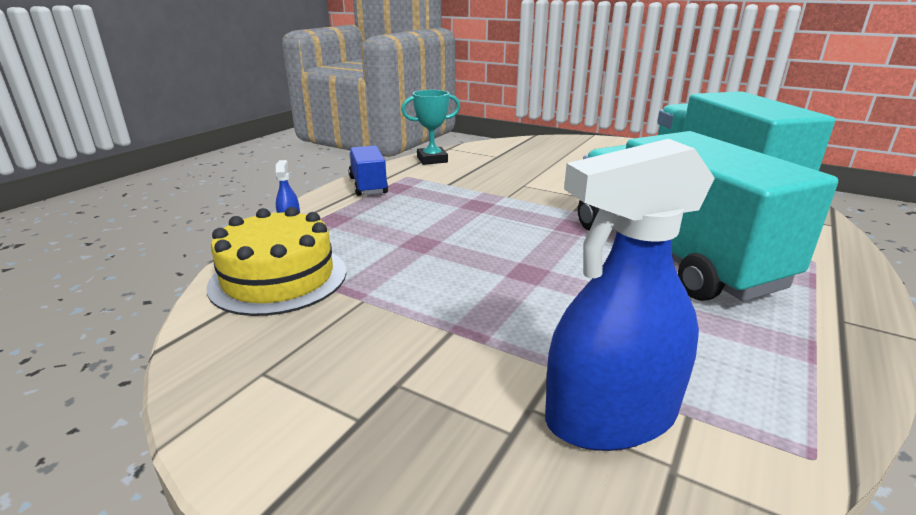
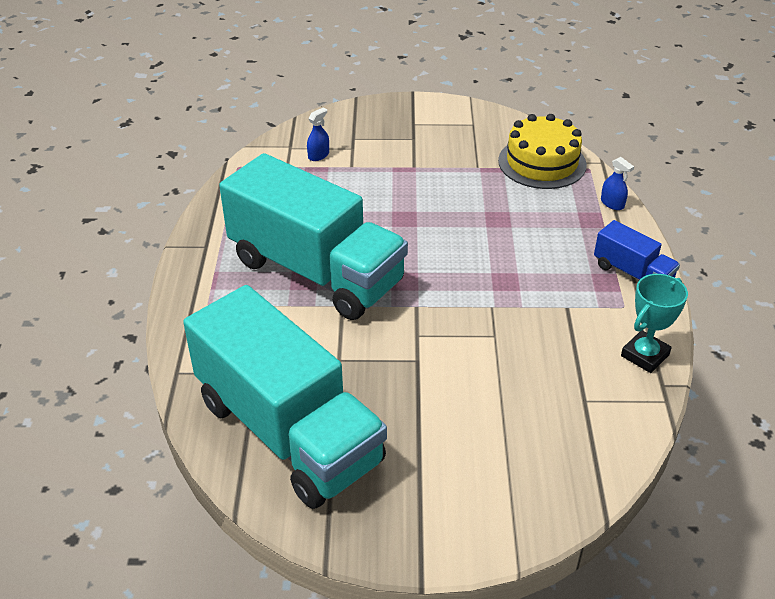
camera: 150 degrees right, 15 degrees up
blue spray bottle [545,139,715,451] -> blue spray bottle [307,108,329,161], size x0.40

